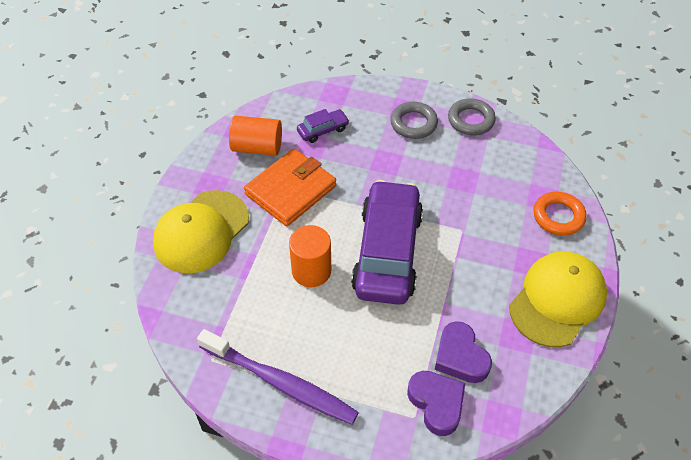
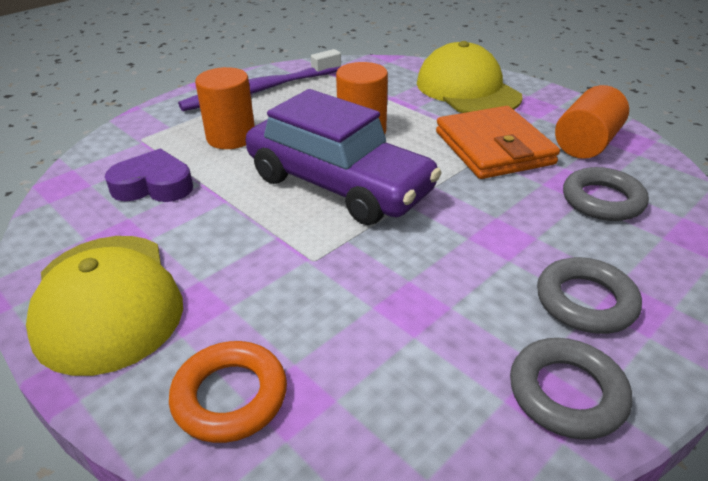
camera: 120 degrees right, 15 degrees down
purple car [297,109,349,143] -> grey ring [563,167,649,221]
purple heart [407,371,465,436] -> none
none -> orange cylinder [195,67,255,149]

